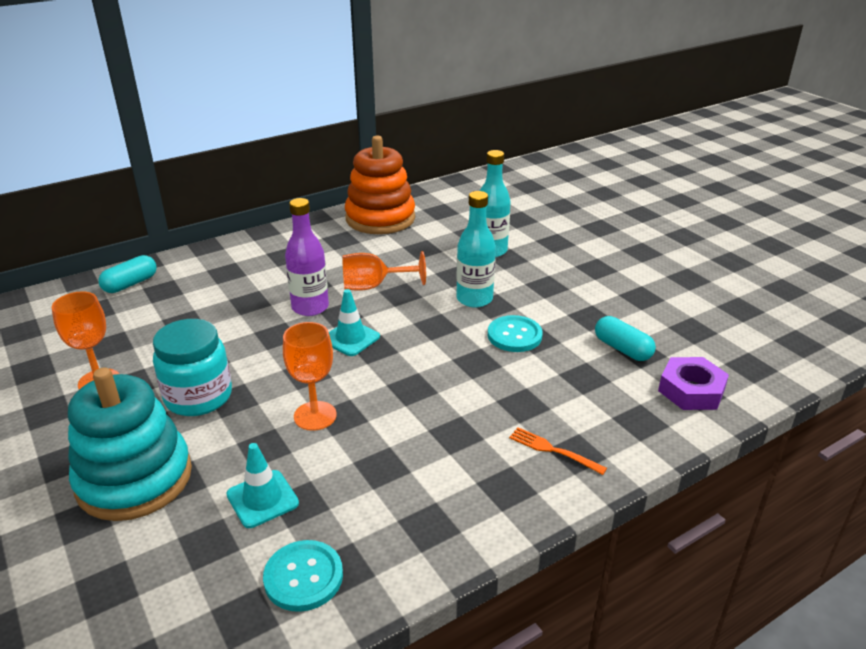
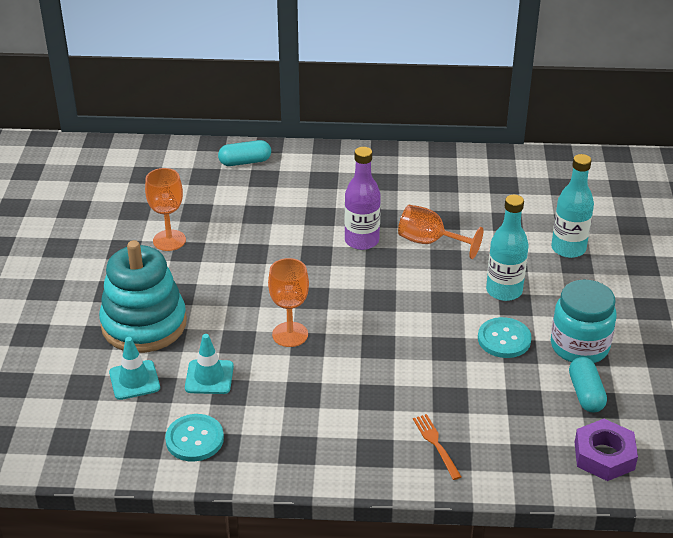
camera: 35 degrees right, 5 degrees up
turquoise jar [153,319,232,416] -> turquoise jar moved to [551,280,616,363]
turquoise traffic cone [329,289,380,356] -> turquoise traffic cone moved to [109,337,160,400]
orange stacking toy [345,136,415,234] -> none

